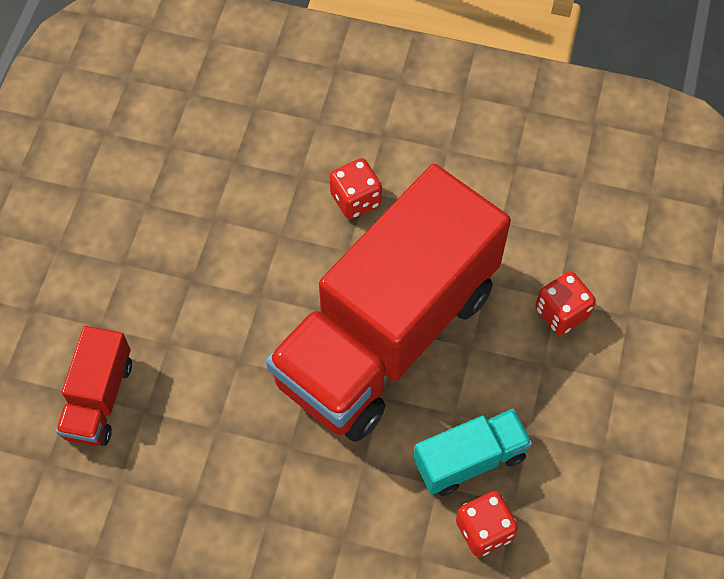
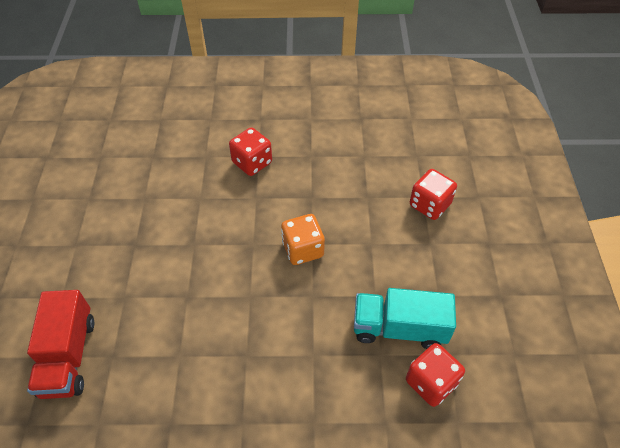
camera: 15 degrees left, 10 degrees down
red truck [266,164,511,442] -> orange dice [281,214,325,265]
turquoise truck [413,409,532,496] -> turquoise truck turned 135 degrees counterclockwise [354,288,456,349]

